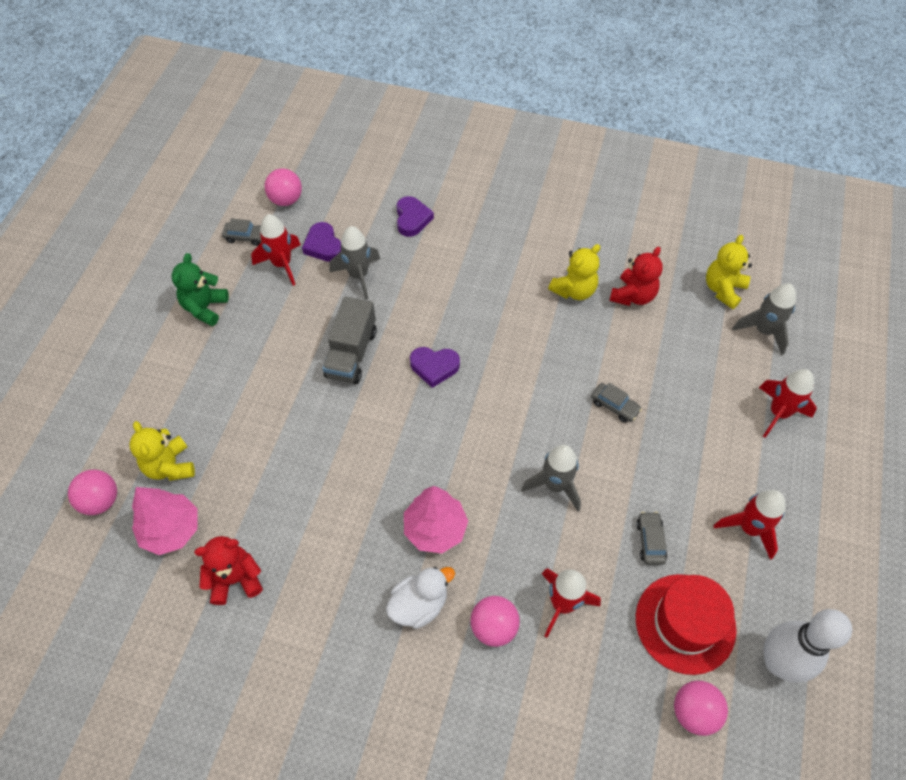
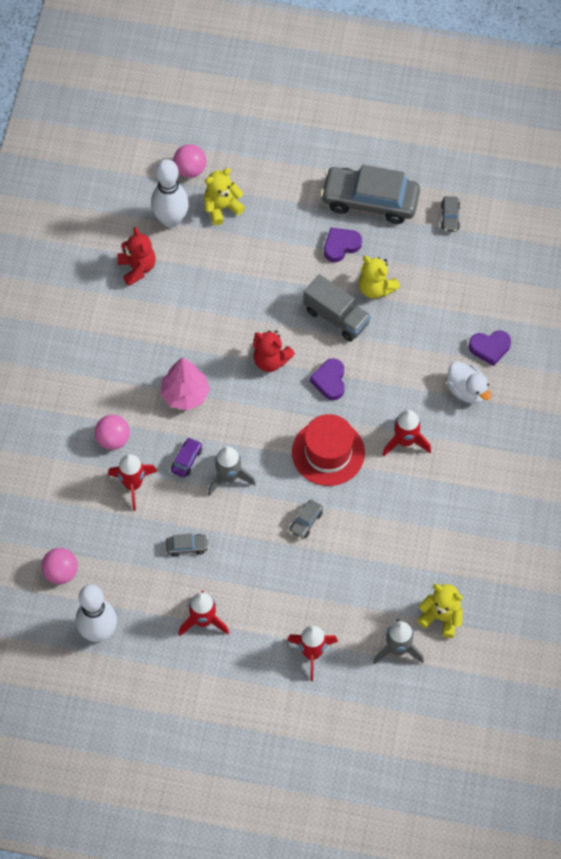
camera: 85 degrees right, 5 degrees up
pink tree [132,487,197,555] -> white bowling pin [151,159,189,228]
green teddy bear [172,253,229,326] -> grey car [320,165,420,224]
red rocket [251,214,301,286] -> red rocket moved to [382,410,431,456]
pink ball [264,169,302,206] -> none
purple heart [302,222,341,262] -> purple heart moved to [324,228,362,262]
grey truck [322,296,377,384] -> grey truck turned 150 degrees counterclockwise [303,274,371,342]
grey rocket [329,226,380,299] -> none
white duck [386,567,455,629] -> white duck moved to [447,362,491,404]
yellow teddy bear [548,244,600,300] -> yellow teddy bear moved to [359,256,400,299]
red teddy bear [609,247,663,306] -> red teddy bear moved to [253,330,295,372]
red hat [636,574,737,675] -> red hat moved to [292,414,365,486]
none -> purple car [171,437,202,478]

